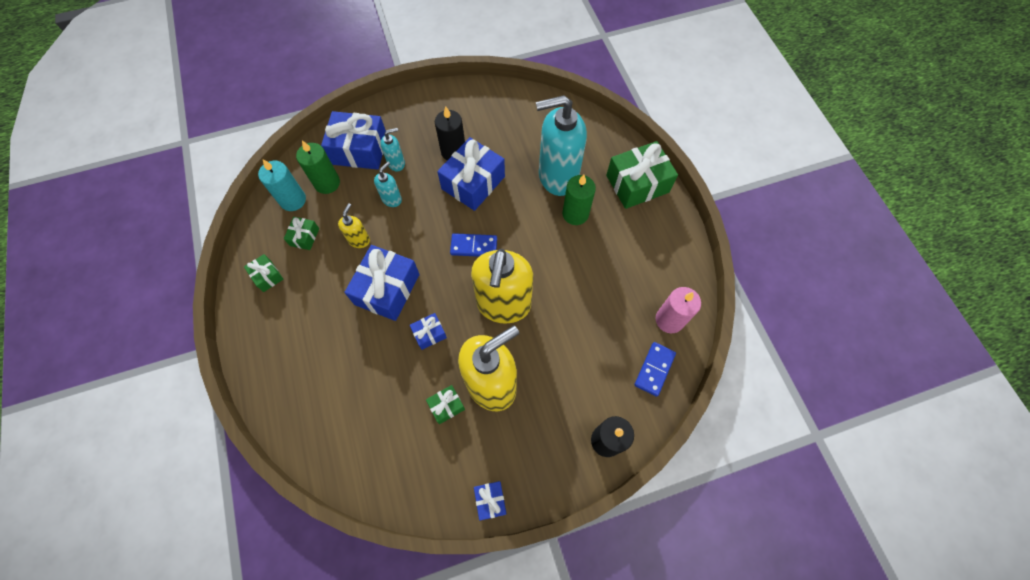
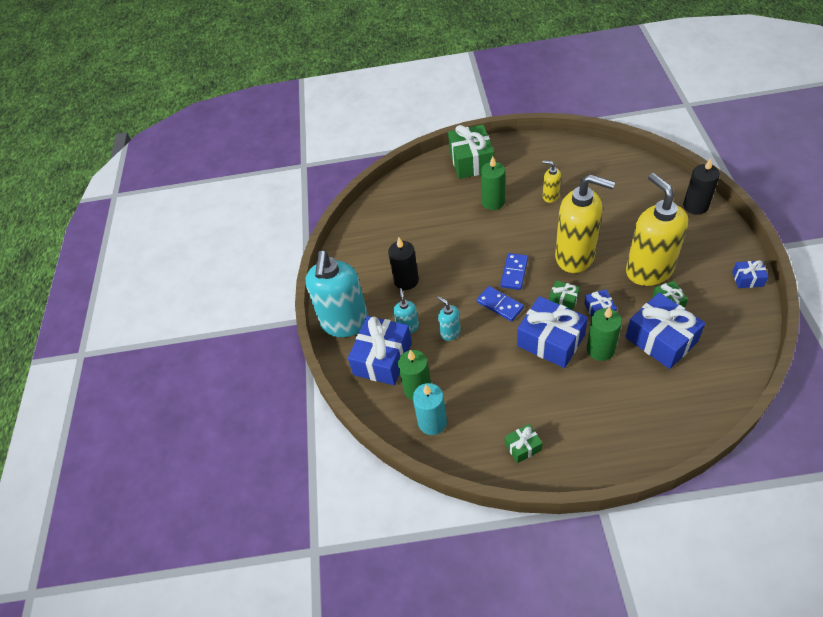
camera: 70 degrees left, 15 degrees down
green gift [284,217,319,250] -> green gift moved to [549,281,580,310]
yellow soap dispenser [338,203,370,248] -> yellow soap dispenser moved to [542,160,561,203]
blue gift [437,137,505,211] -> blue gift moved to [625,293,706,369]
turquoise soap dispenser [536,95,587,196] -> turquoise soap dispenser moved to [305,250,368,337]
blue domino [635,342,676,397] -> blue domino moved to [477,286,524,322]
pink candle [655,287,701,333] -> none
none -> green candle [587,307,622,361]

